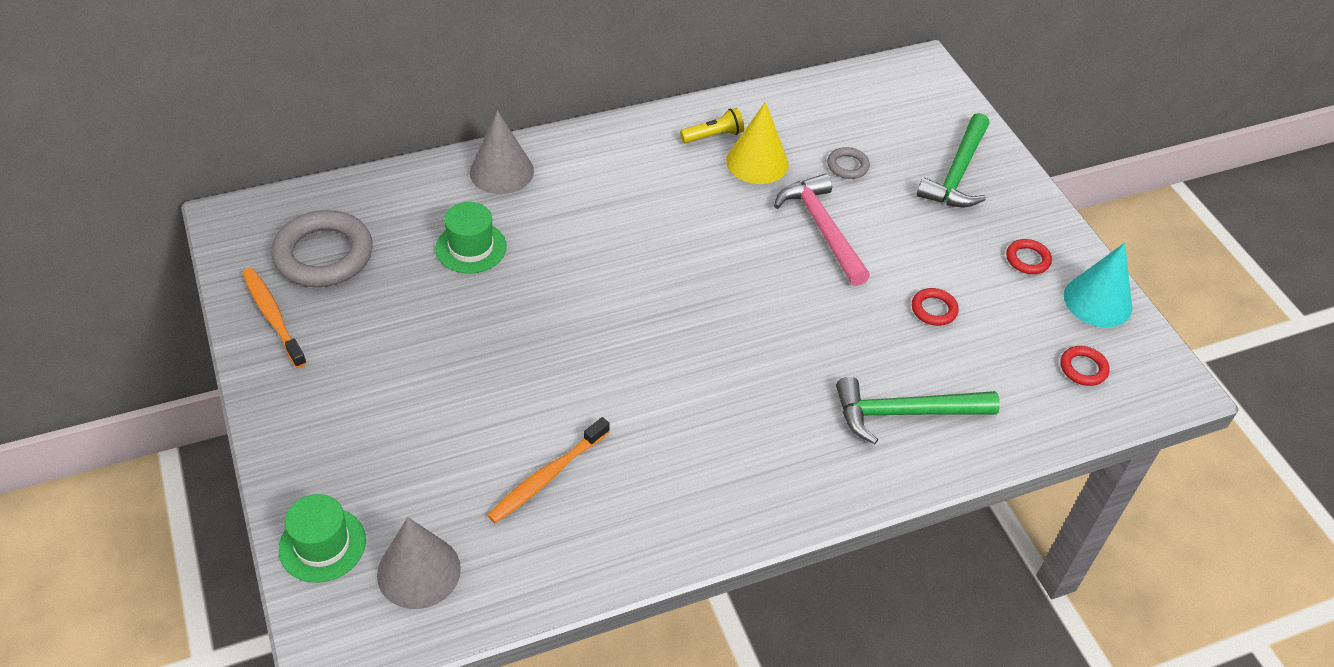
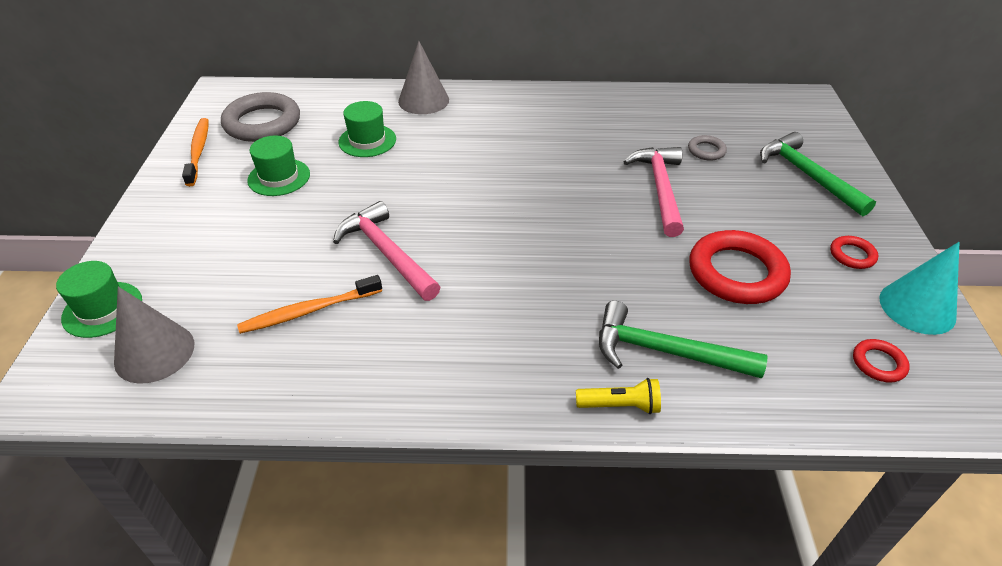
camera: 25 degrees right, 5 degrees down
yellow flashlight [680,108,744,143] -> yellow flashlight moved to [576,378,661,414]
yellow cone [726,102,788,184] -> none
red ring [912,288,959,326] -> red ring [689,230,791,304], size x2.12
green hammer [917,113,989,207] -> green hammer turned 105 degrees clockwise [760,132,876,216]
none -> green hat [247,136,310,196]
none -> pink hammer [333,201,440,301]

